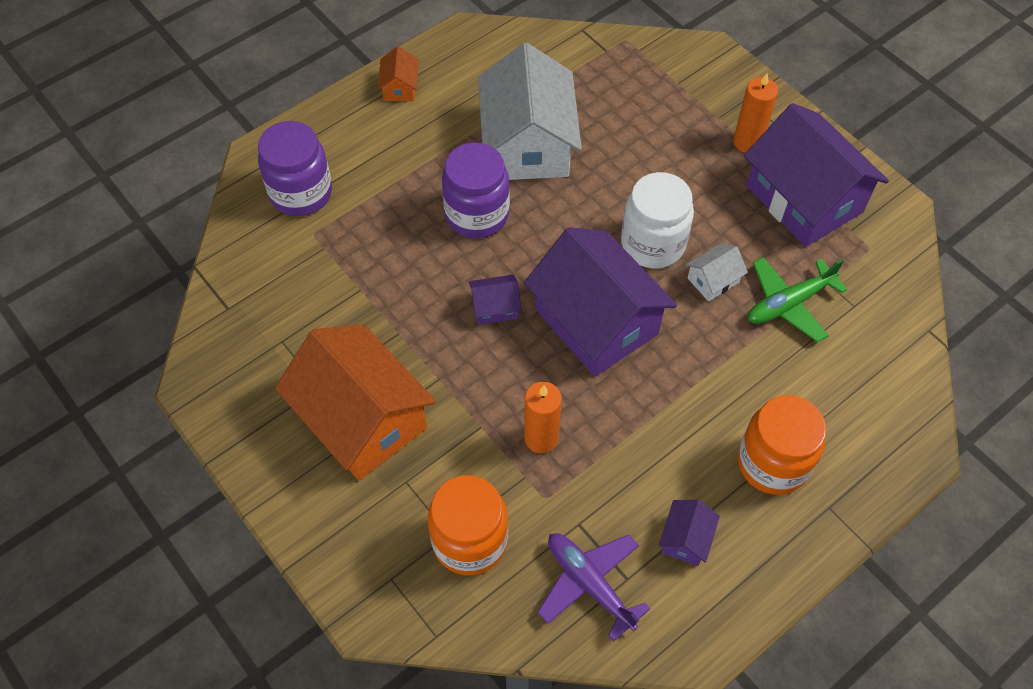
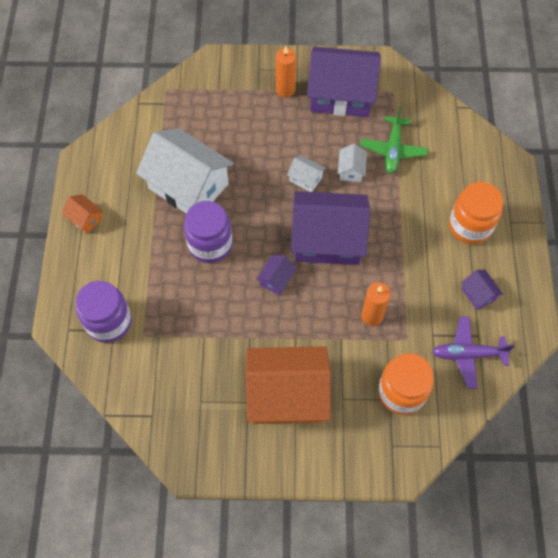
camera: 50 degrees left, 5 degrees up
white jar [621,172,694,269] -> white house [287,155,326,192]

